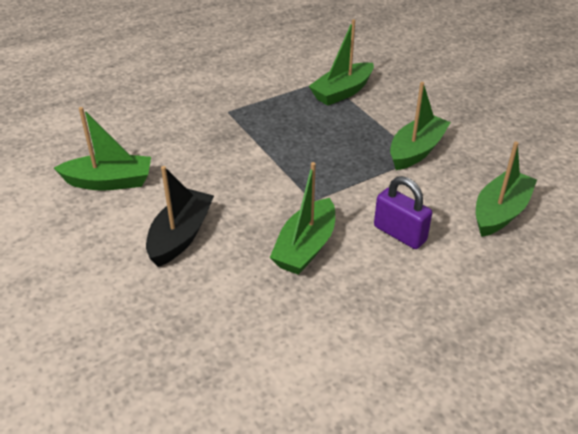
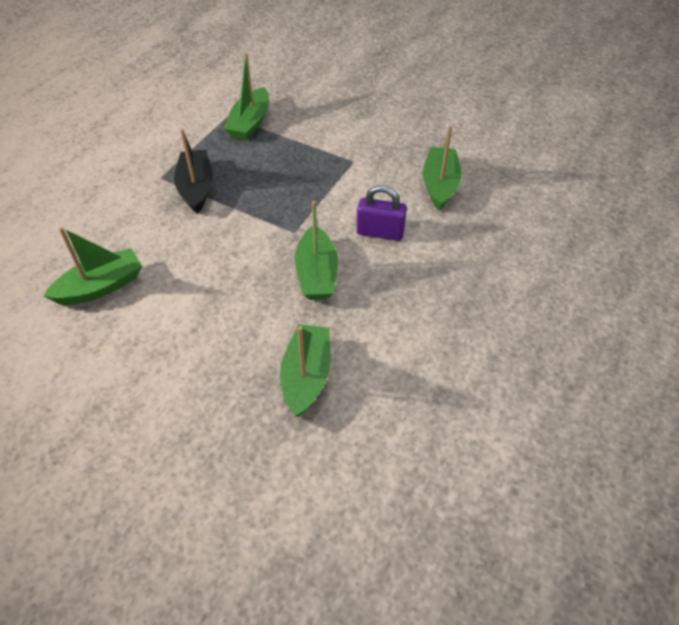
camera: 30 degrees left, 10 degrees up
black boat [146,166,214,267] -> black boat moved to [174,129,213,213]
green boat [390,82,451,170] -> green boat moved to [280,324,330,417]

